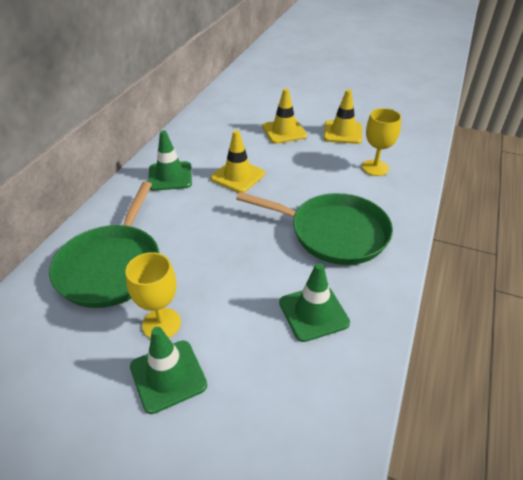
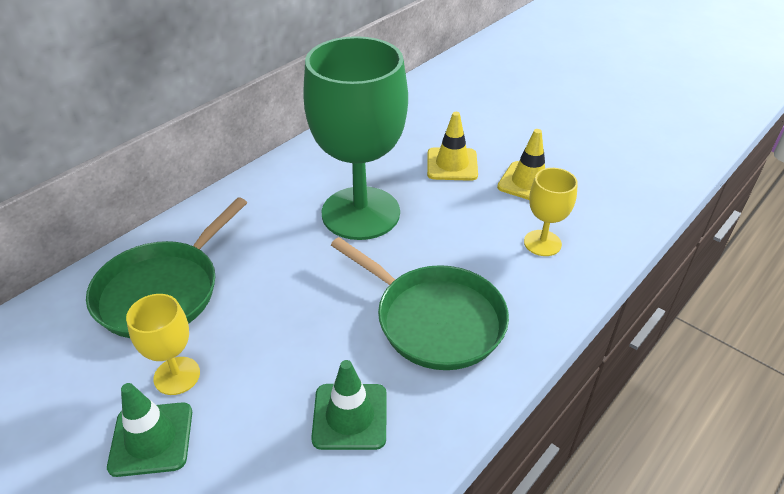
camera: 20 degrees right, 0 degrees up
green traffic cone [148,130,192,191] -> none
yellow traffic cone [211,130,265,193] -> green goblet [303,36,408,240]

